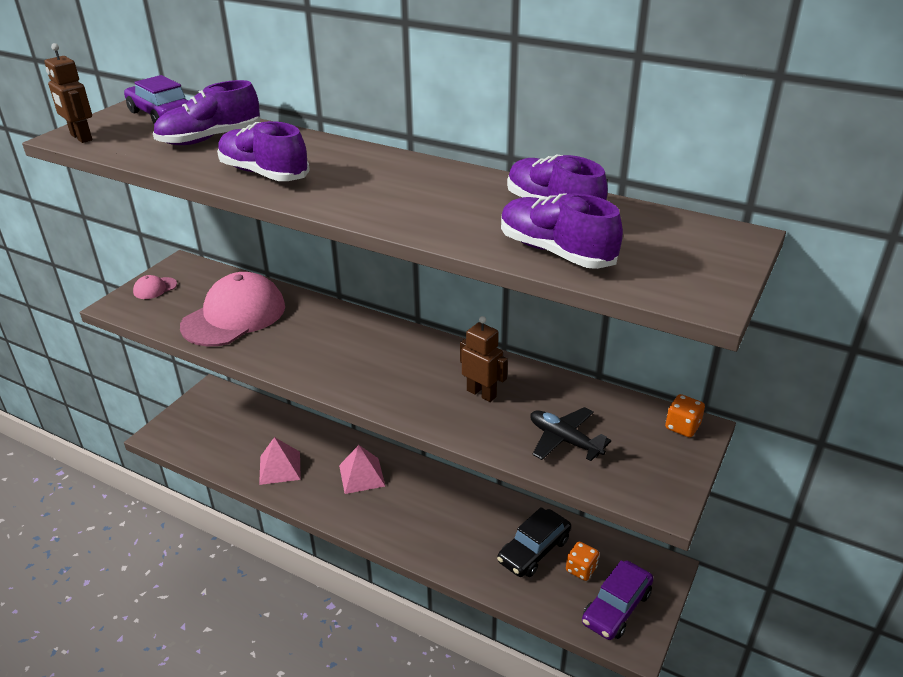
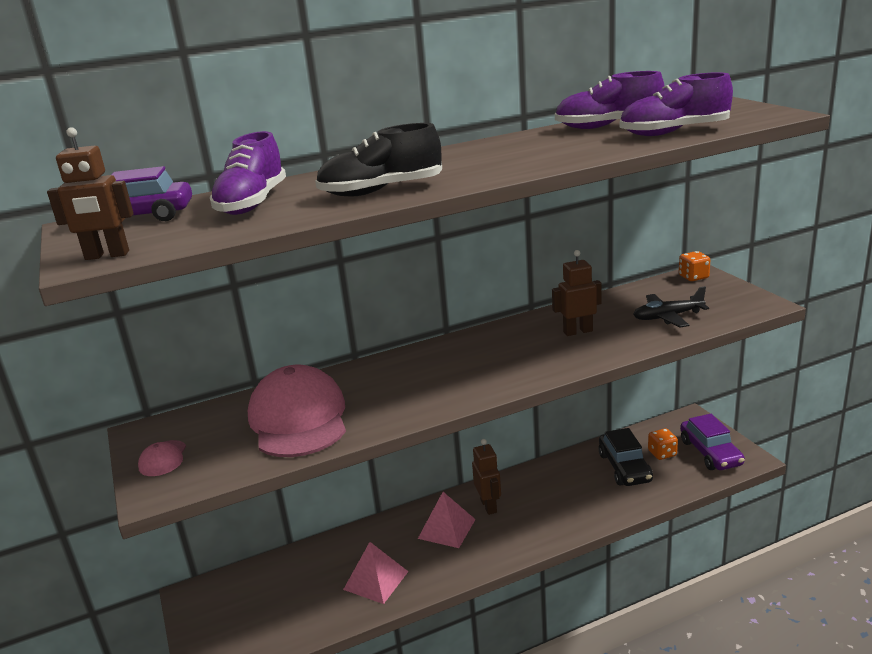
camera: 50 degrees left, 10 degrees down
purple shoe [217,121,310,181] -> black shoe [315,123,442,196]
none -> brown robot [472,439,501,515]

